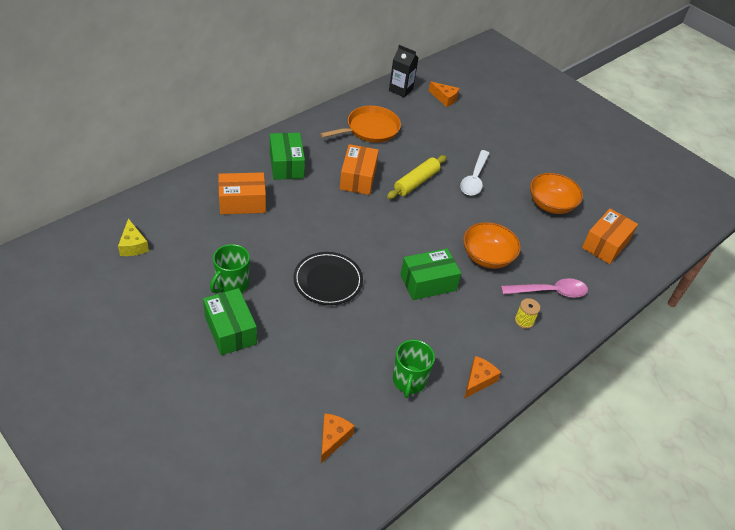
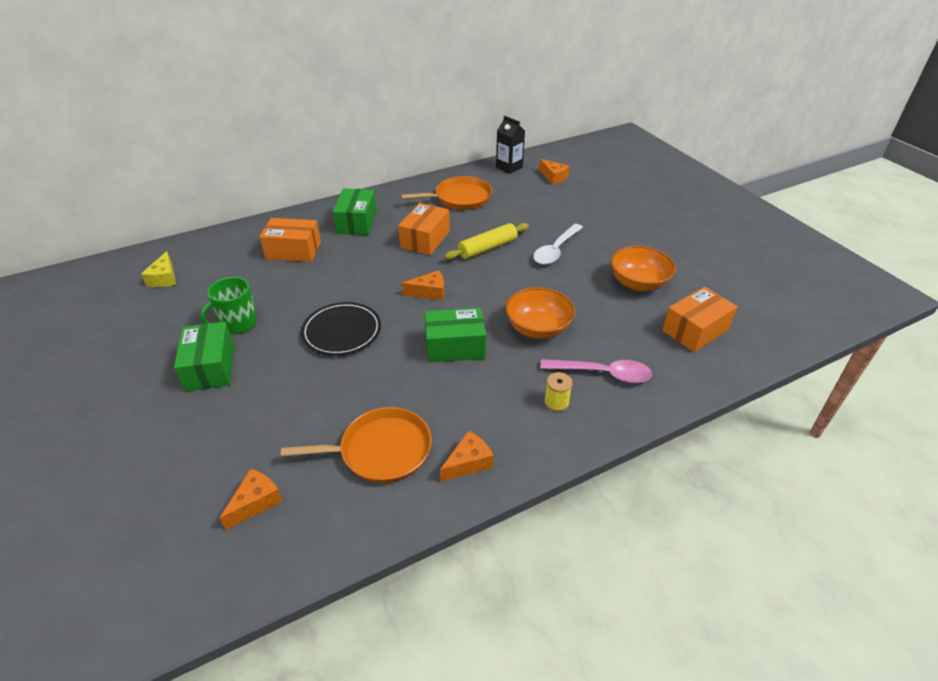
camera: 20 degrees right, 5 degrees down
green mug [393,340,435,398] -> orange pan [281,407,432,483]
none -> orange cheese [402,270,444,301]

